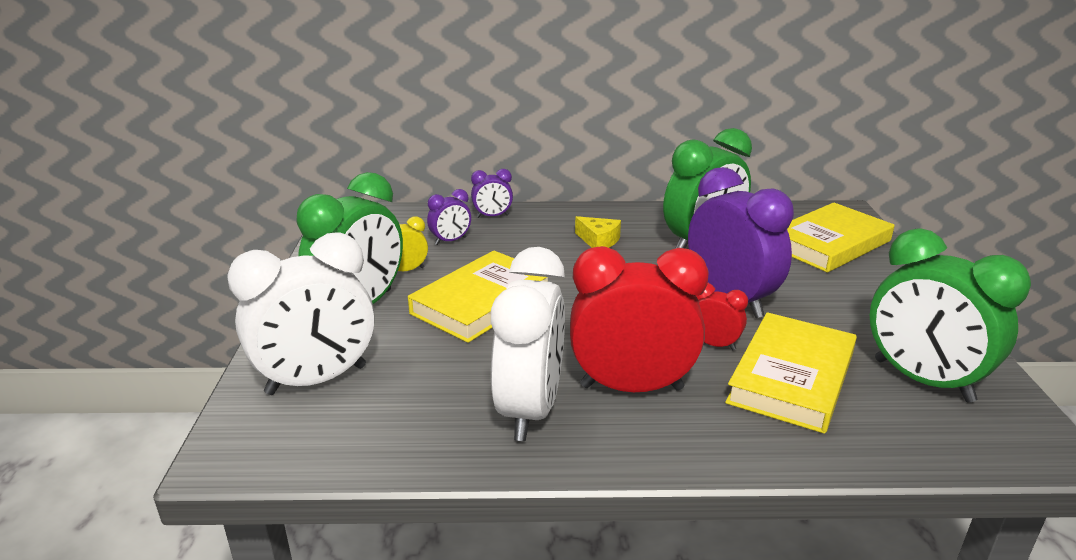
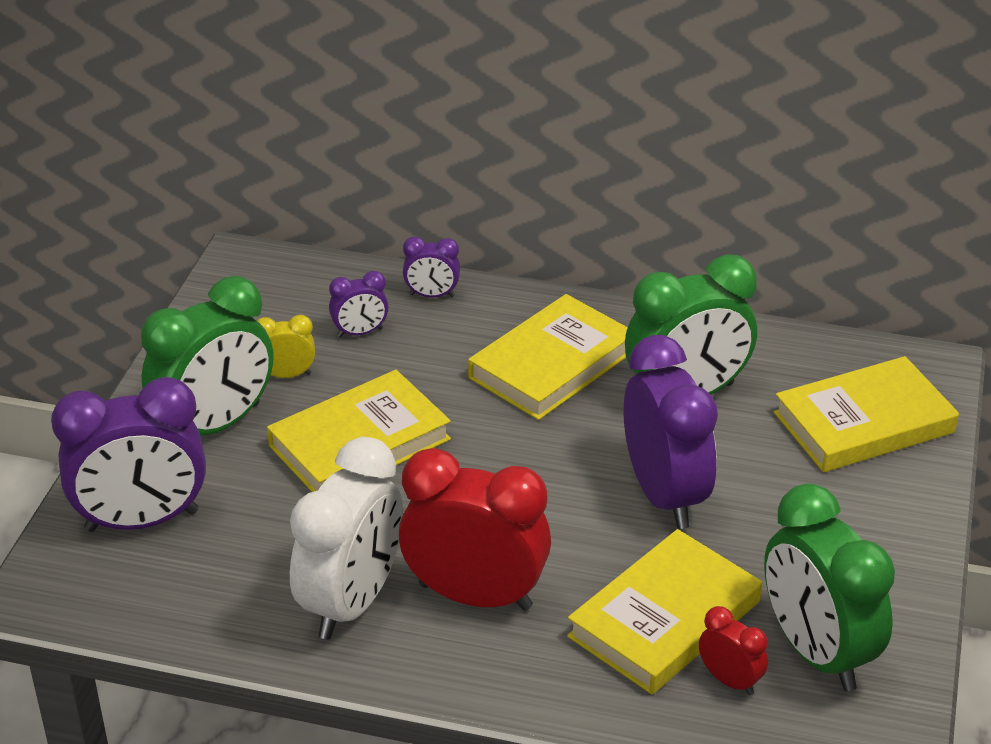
camera: 15 degrees right, 10 degrees up
white clock [227,232,374,395] -> purple clock [51,377,206,532]
yellow cheese [575,216,621,248] -> yellow book [468,294,628,420]
red clock [696,283,748,350] -> red clock moved to [699,606,768,695]

